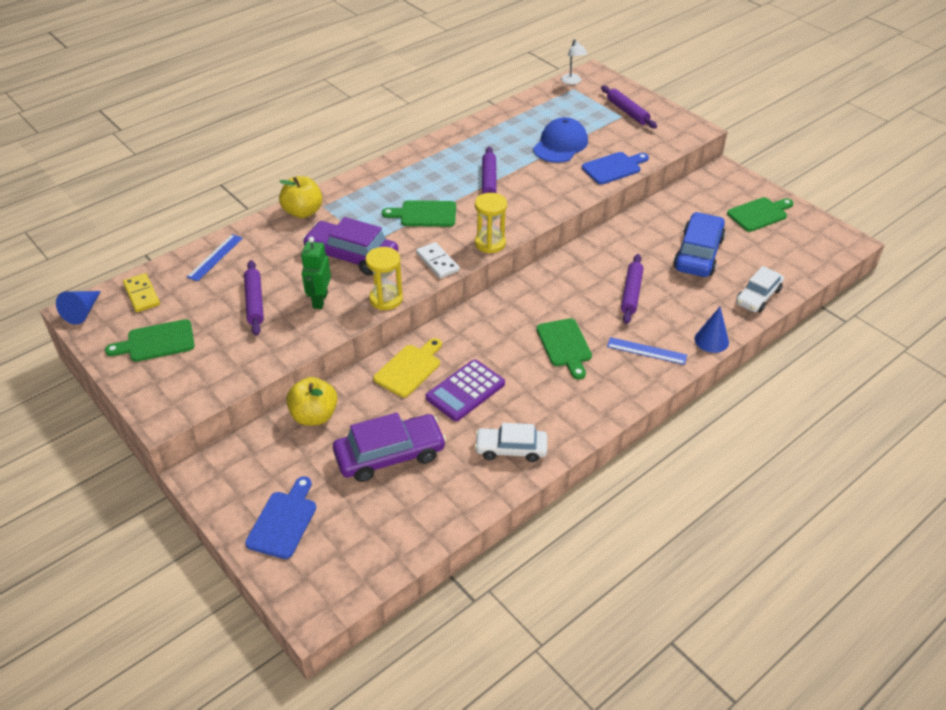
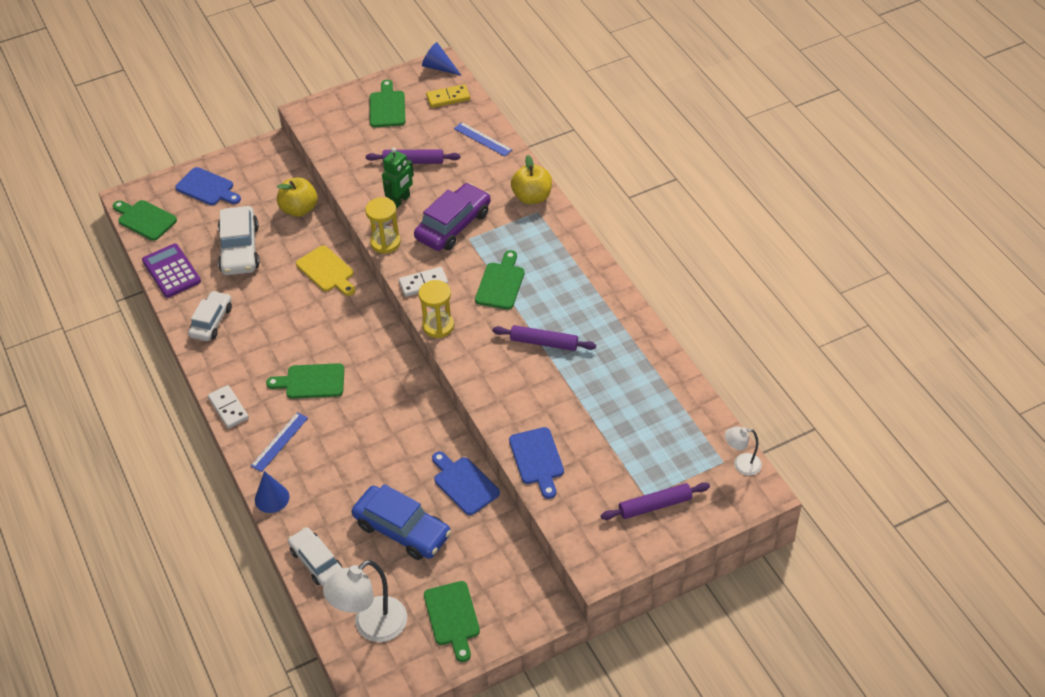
camera: 105 degrees right, 5 degrees up
green robot [301,237,331,309] -> green robot turned 105 degrees clockwise [382,147,414,209]
purple car [333,412,446,482] -> white car [218,206,260,275]
purple calculator [426,359,505,421] -> purple calculator moved to [142,244,201,298]
blue cap [533,117,588,163] -> none
purple rolling pin [621,254,643,324] -> none
none -> green cutting board [113,200,177,241]
none -> white domino [208,385,249,428]
none -> white lamp [323,560,407,642]
none -> blue cutting board [432,451,500,515]

